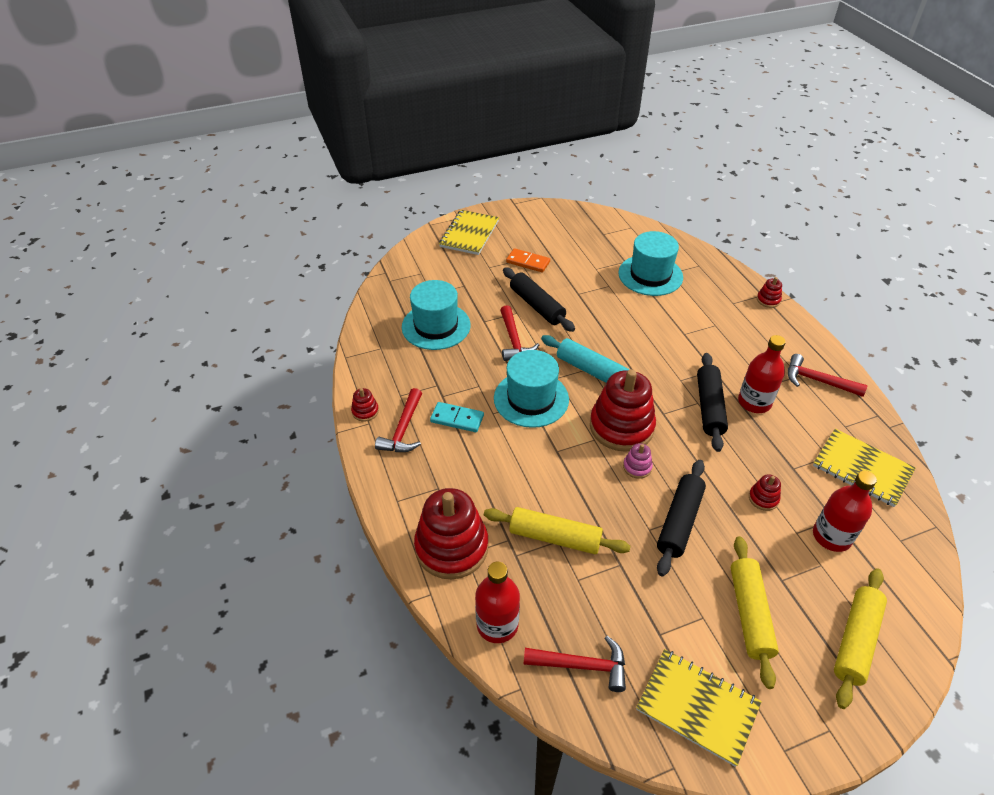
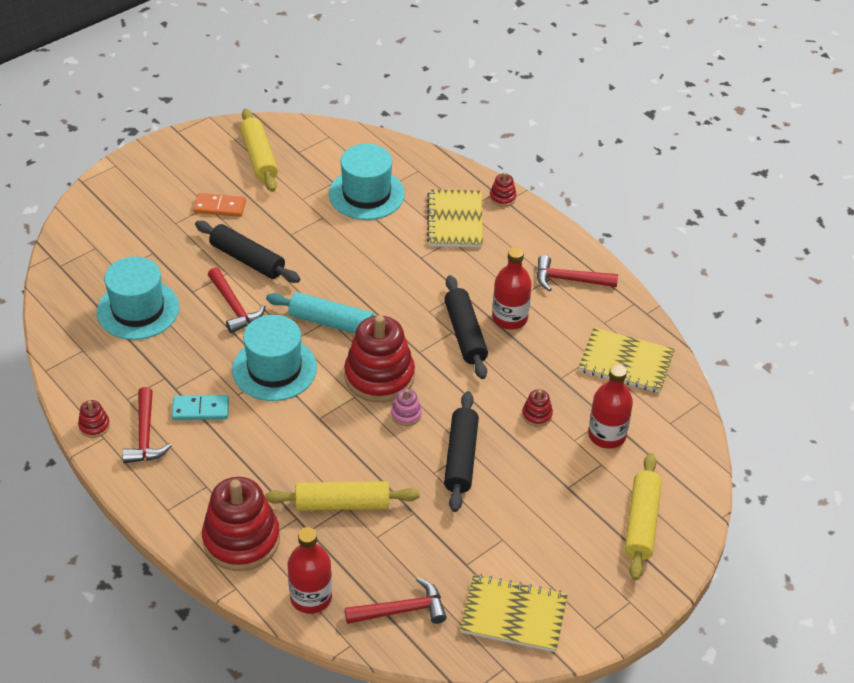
camera: 20 degrees left, 0 degrees up
yellow notebook [439,210,499,255] -> yellow notebook moved to [427,190,483,247]
yellow rolling pin [731,536,779,689] -> yellow rolling pin moved to [240,109,278,192]

